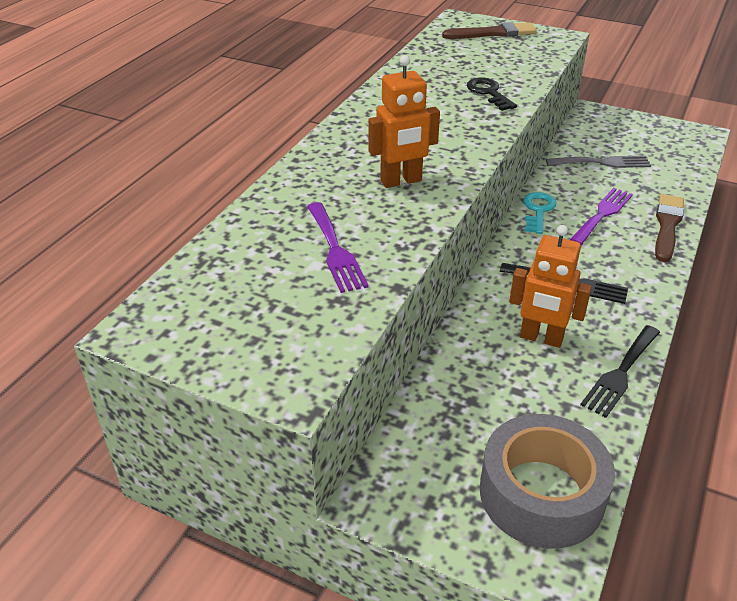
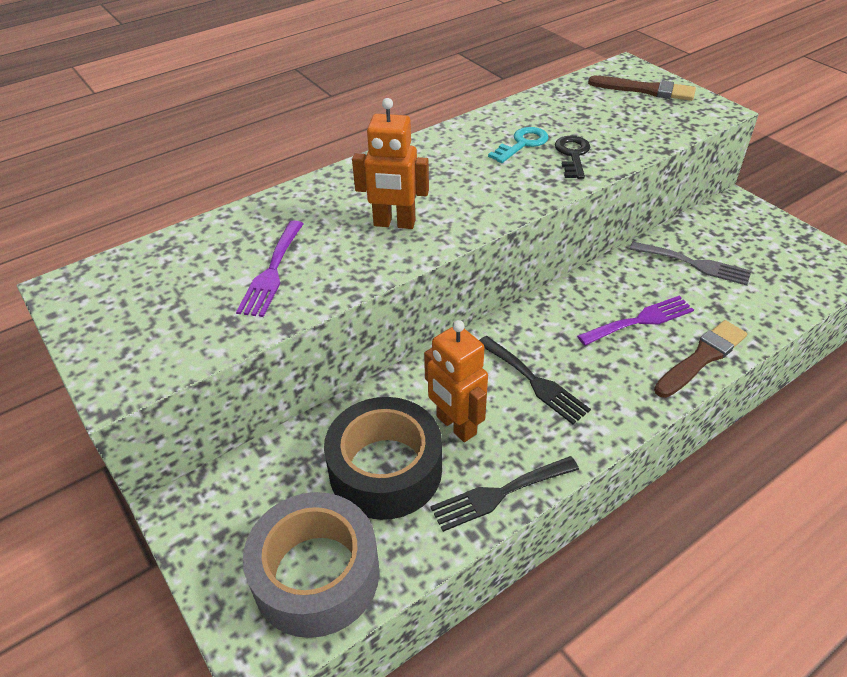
camera: 30 degrees right, 5 degrees up
turquoise key [523,192,556,234] -> turquoise key moved to [488,127,549,163]
none -> black tape [324,397,442,520]

